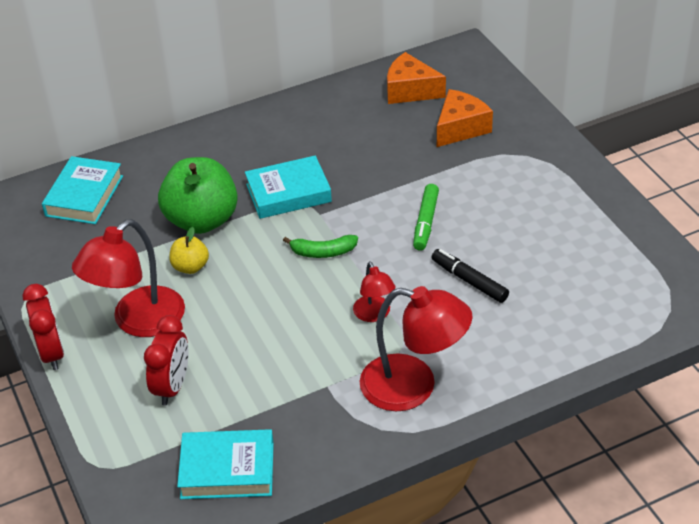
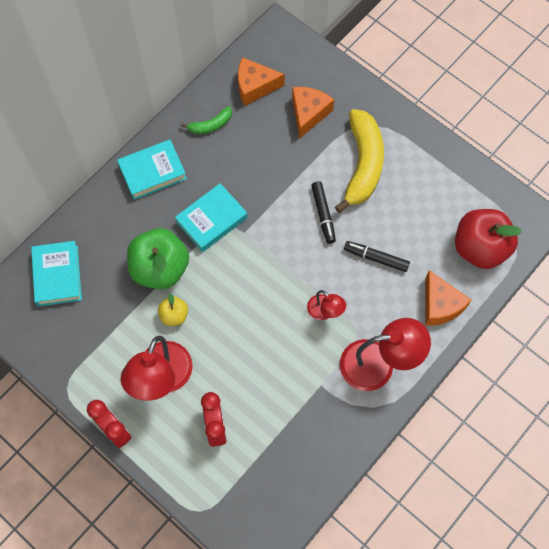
camera: 25 degrees left, 25 degrees up
turquoise book [177,429,274,499] -> turquoise book moved to [117,140,187,200]
green banana [283,235,358,258] -> green banana moved to [181,106,232,134]
green marker [413,184,439,251] -> black marker [311,181,336,244]
none -> yellow banana [335,109,384,213]
none -> orange cheese [425,270,471,326]
none -> red apple [455,209,522,269]

